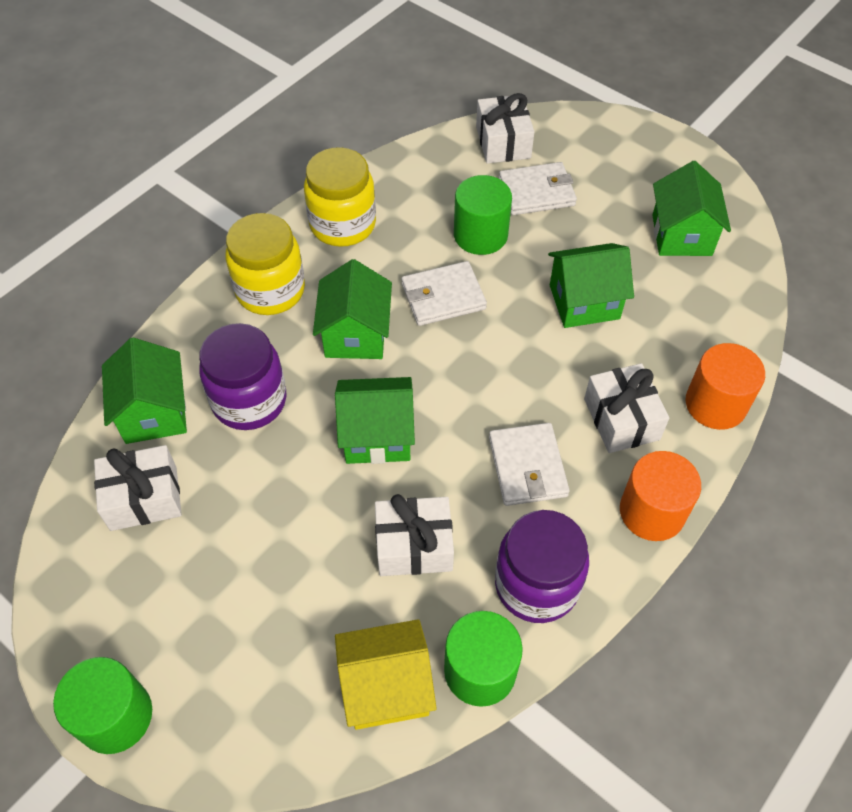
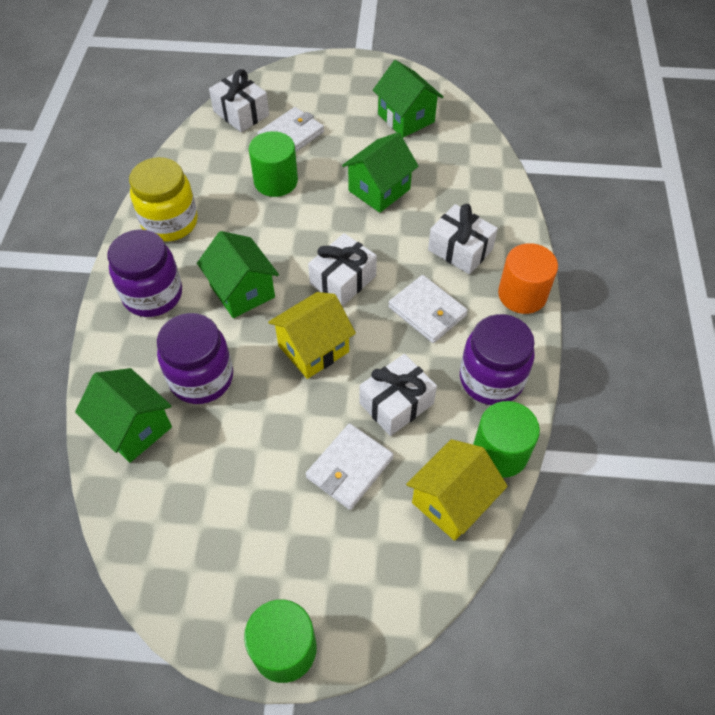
camera: 35 degrees left, 0 degrees up
white gift [94,445,182,531] -> white gift moved to [308,233,377,307]
yellow jar [226,213,305,315] -> purple jar [108,229,182,317]
green house [335,377,415,464] -> yellow house [268,292,356,379]
white wallet [402,261,487,326] -> white wallet moved to [306,423,394,510]
orange cylinder [686,343,765,430] -> none

